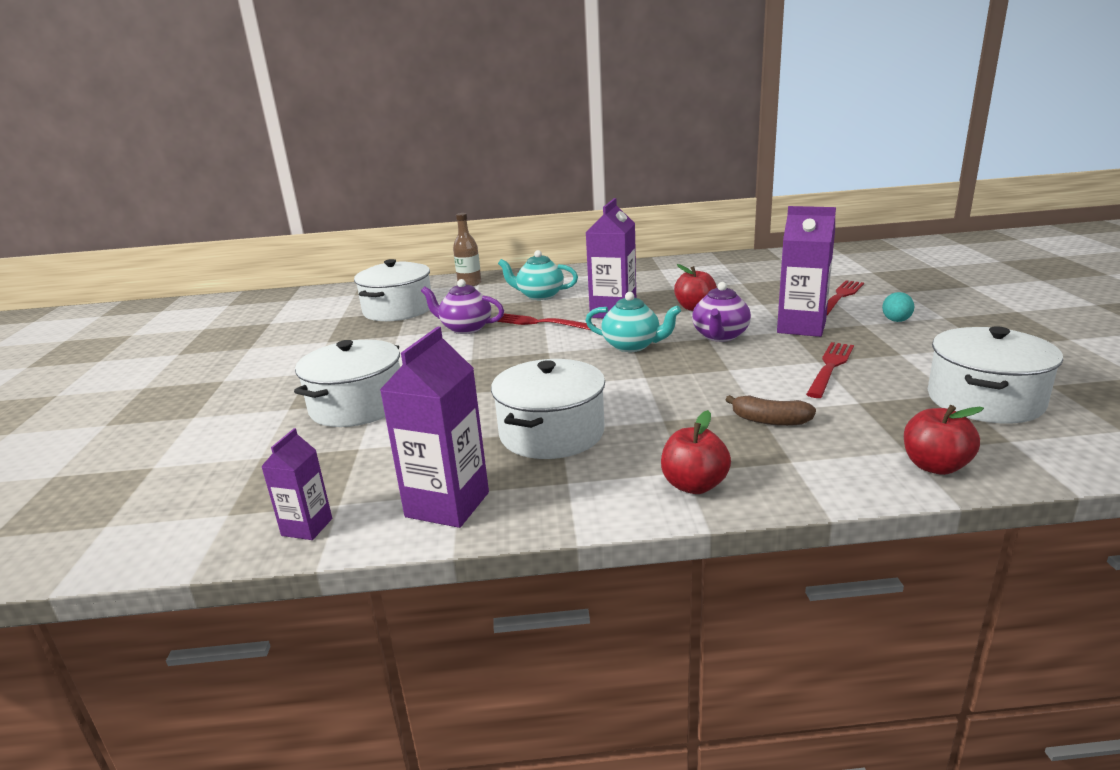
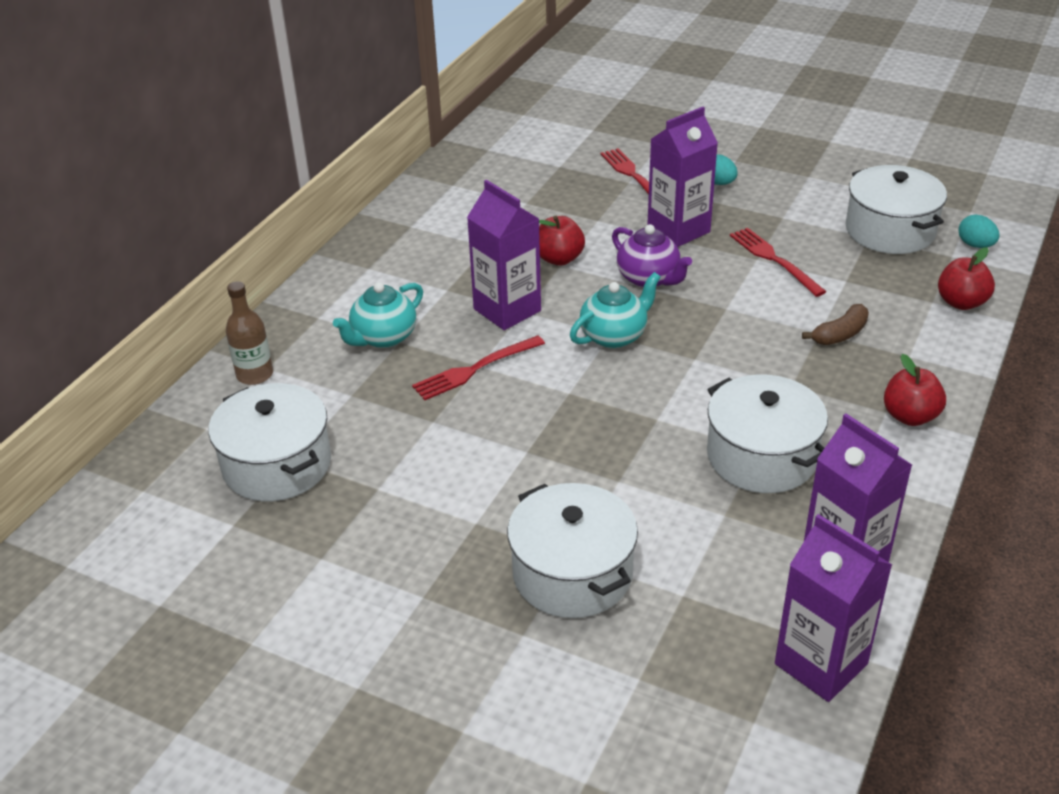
camera: 60 degrees left, 15 degrees up
purple carton [261,428,332,540] -> purple carton [775,514,892,702], size x1.78
purple teapot [421,279,504,334] -> none
none -> turquoise egg [958,215,1000,248]

